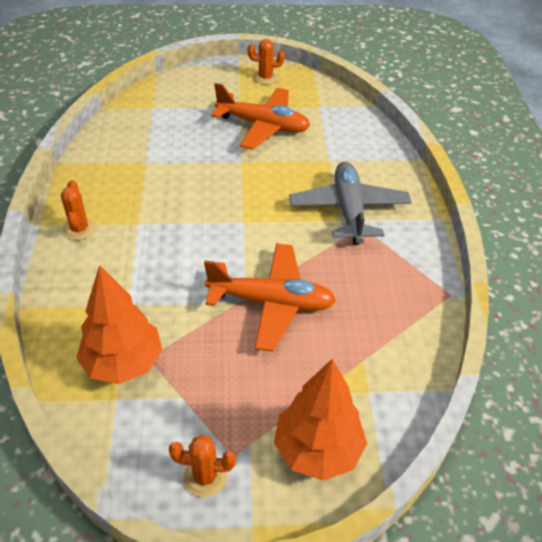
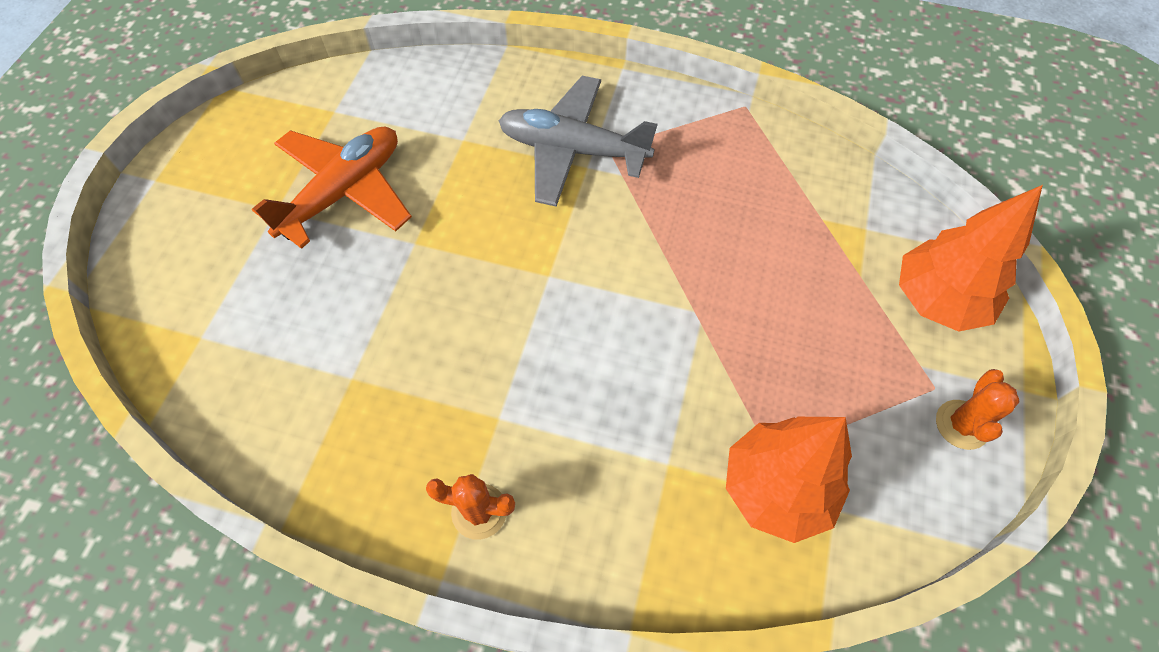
camera: 70 degrees left, 15 degrees up
orange plane [204,243,336,352] -> none
orange cactus [248,39,285,85] -> none

